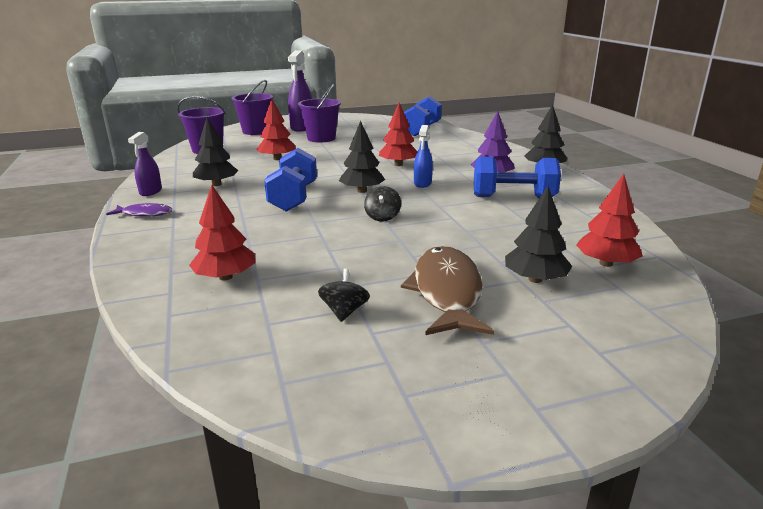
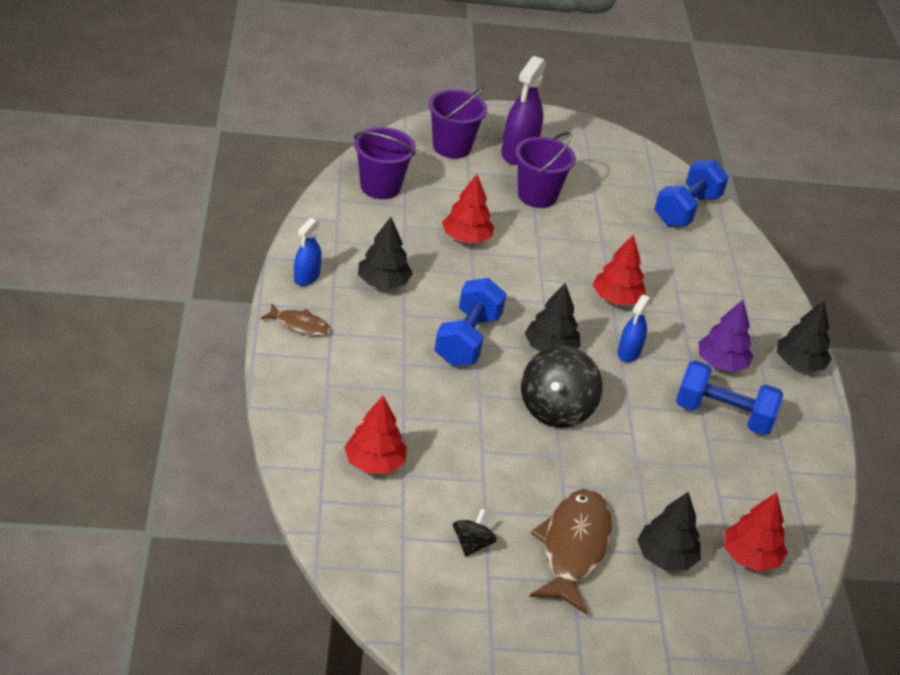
camera: 10 degrees right, 15 degrees up
purple fish [106,203,172,217] -> brown fish [261,303,331,336]
purple spray bottle [128,132,162,196] -> blue spray bottle [294,218,322,286]
black spinning top [364,186,401,222] -> black spinning top [521,346,602,428], size x1.92

